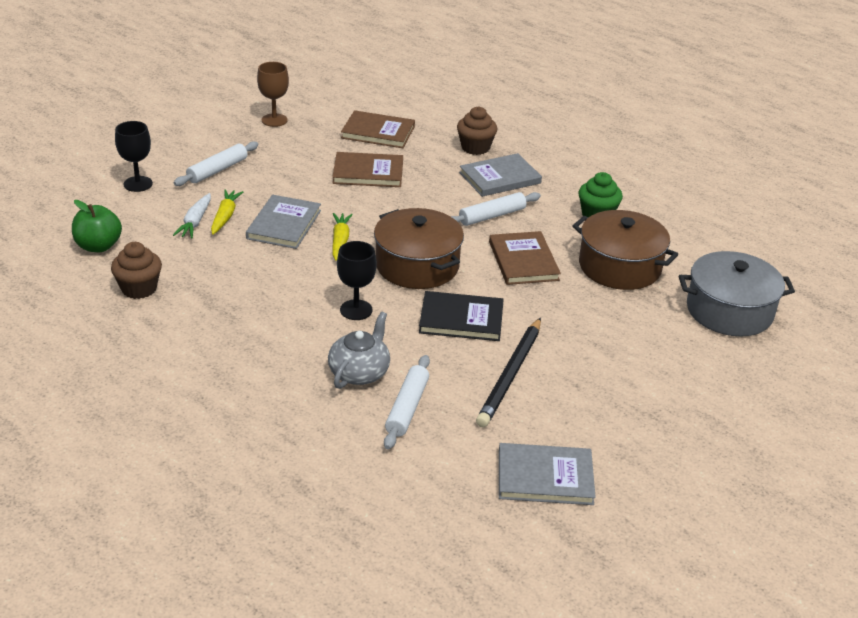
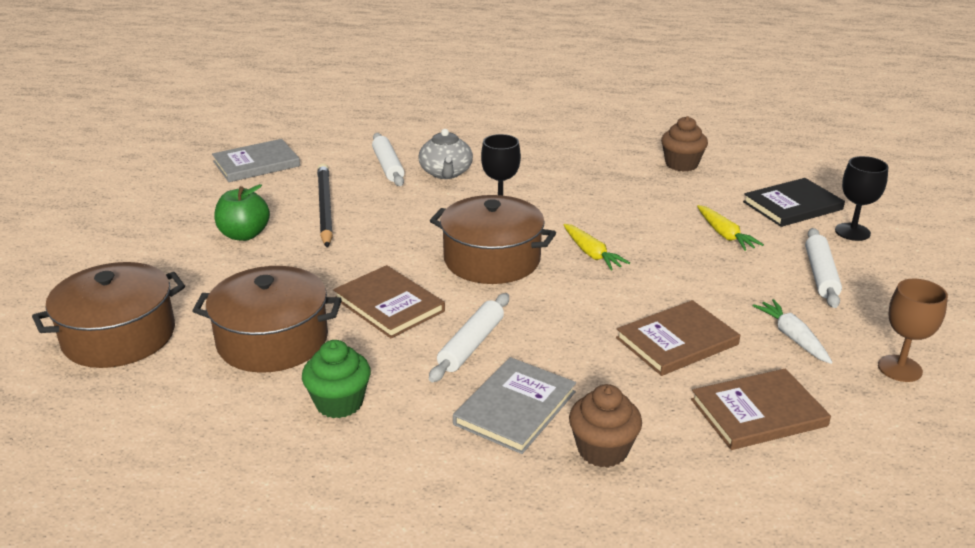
camera: 150 degrees right, 5 degrees down
green apple [72,200,122,252] -> green apple moved to [214,184,270,241]
white carrot [173,193,211,238] -> white carrot moved to [752,299,832,364]
grey book [246,195,321,249] -> none
black book [419,291,504,341] -> black book moved to [743,178,845,227]
grey pot [679,251,795,337] -> brown pot [32,262,185,368]

